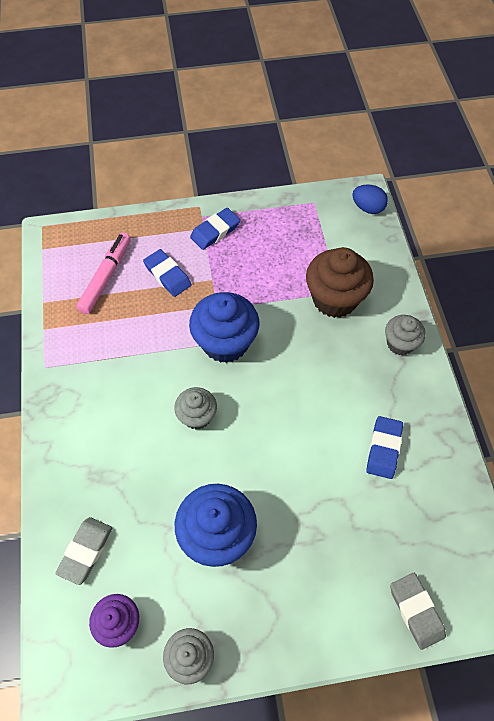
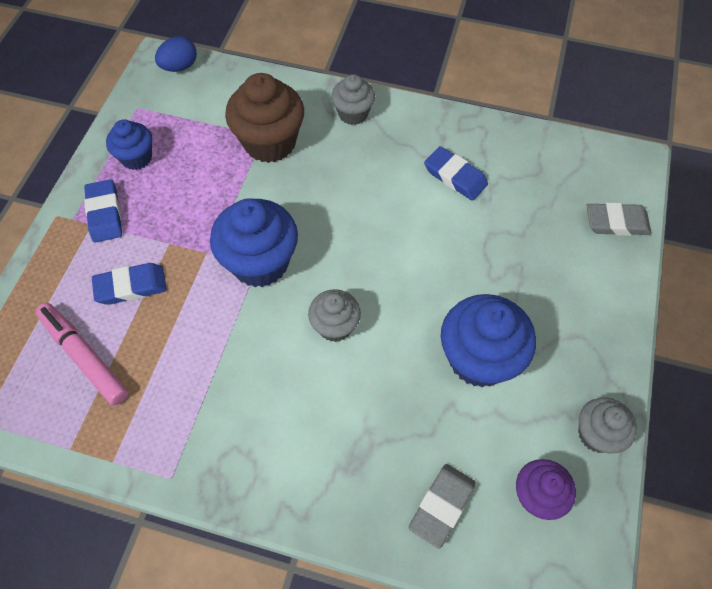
camera: 65 degrees left, 0 degrees up
grey eraser [55,517,112,585] -> grey eraser turned 75 degrees clockwise [409,464,476,549]
none -> blue cupcake [106,119,152,170]

